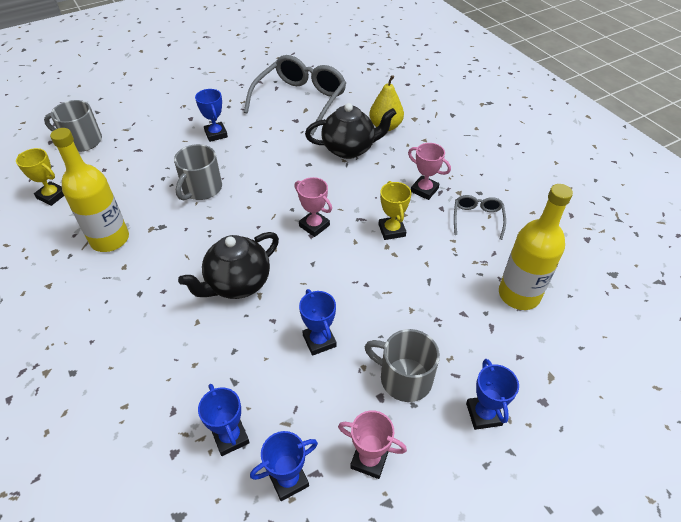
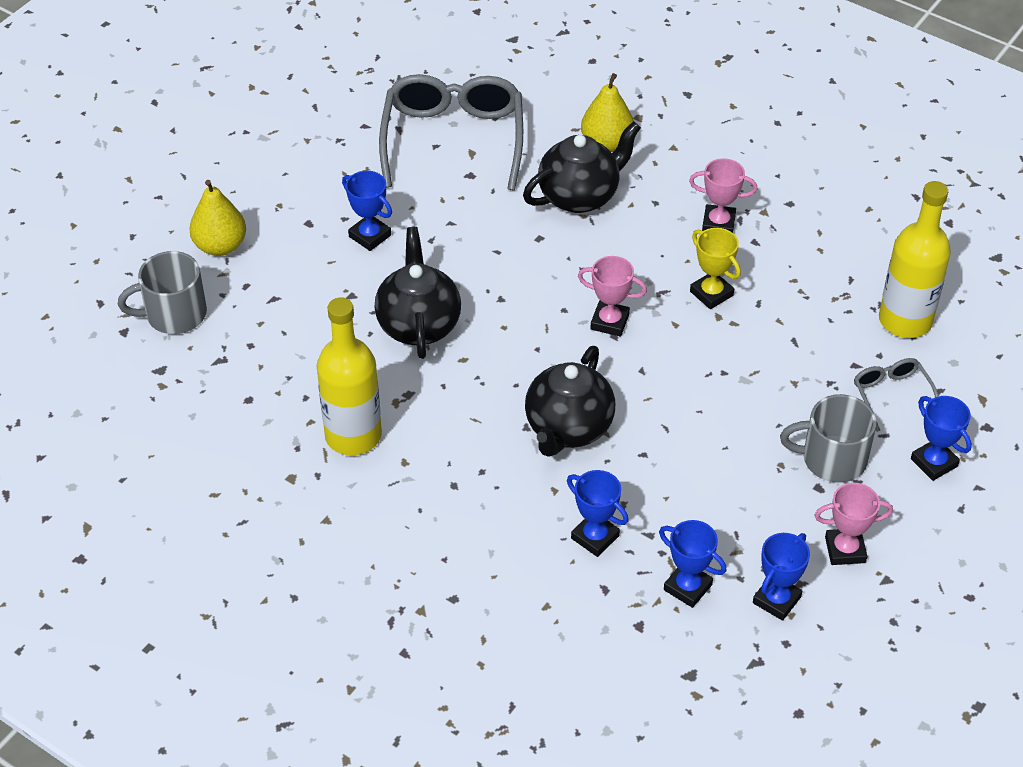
camera: 25 degrees left, 0 degrees up
yellow trophy [16,148,64,206] -> none
grey mug [174,144,222,201] -> black teapot [375,227,461,359]
blue trophy [299,289,337,356] -> blue trophy moved to [567,470,628,557]
grey glasses [454,195,506,240] -> grey glasses moved to [854,358,939,432]
none -> yellow pear [189,180,246,256]

